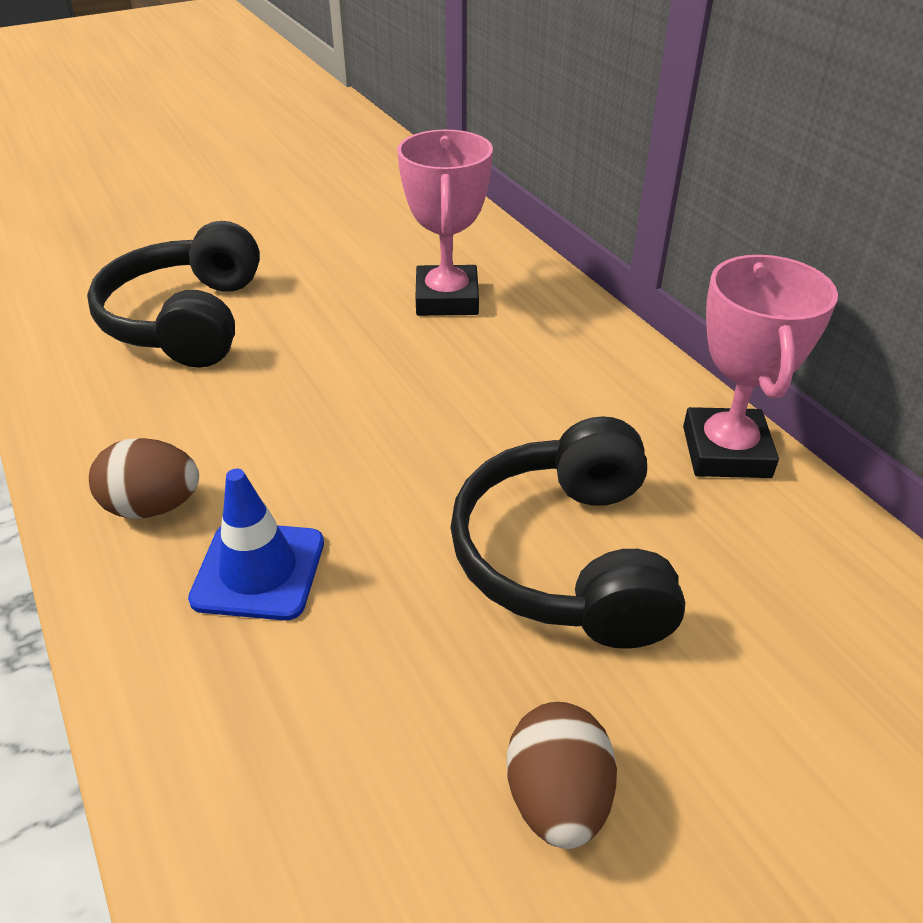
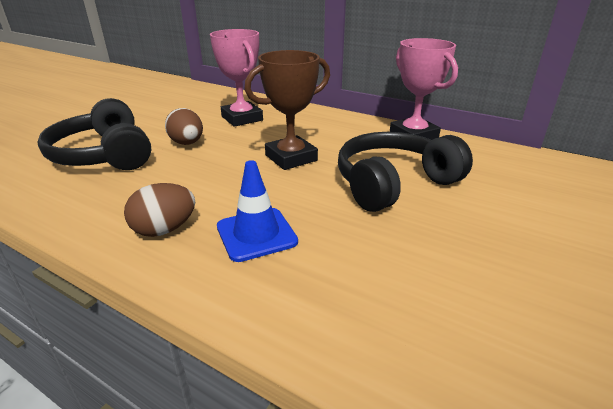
camera: 30 degrees left, 10 degrees down
black headphones [450,416,685,649] -> black headphones turned 90 degrees clockwise [338,132,473,212]
brown egg [507,702,617,849] -> brown egg moved to [165,108,203,145]
none -> brown trophy [244,50,330,170]

